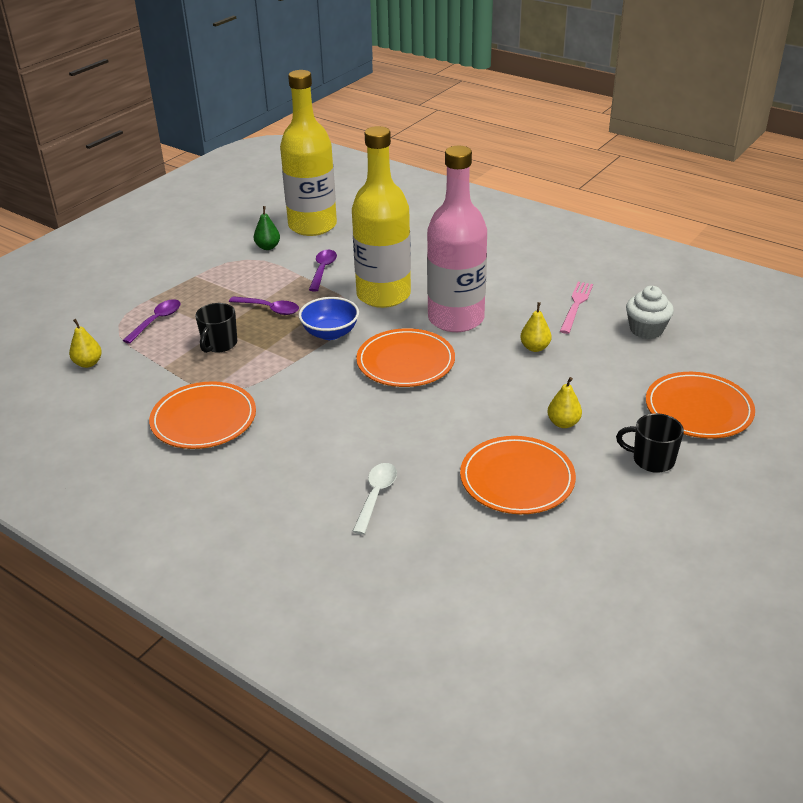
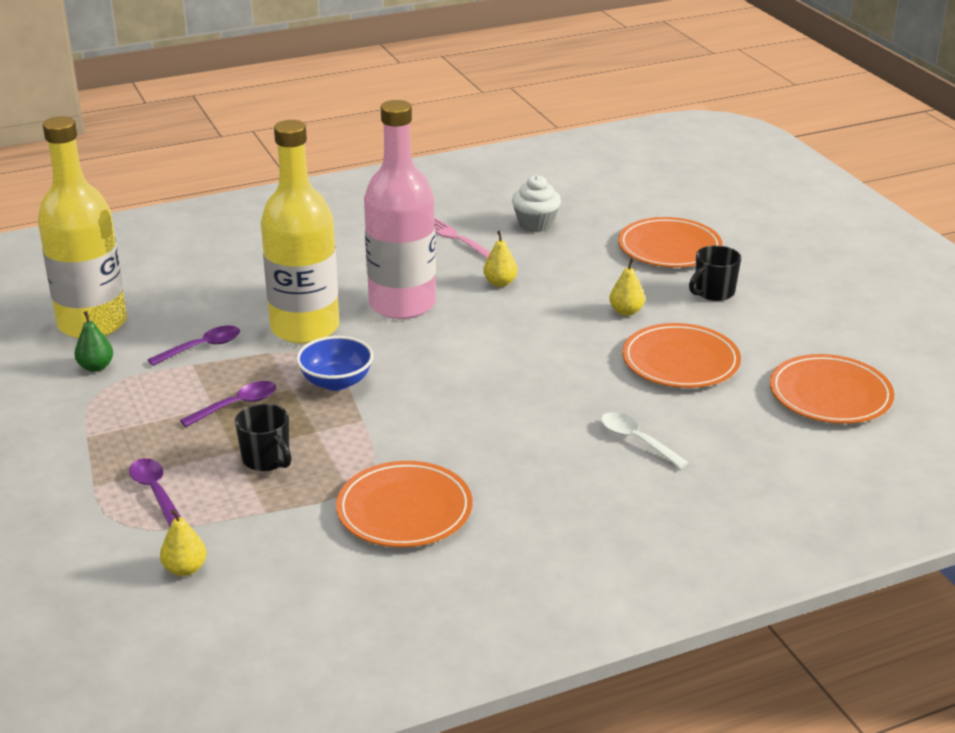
camera: 60 degrees left, 5 degrees down
purple spoon [309,250,337,291] -> purple spoon turned 105 degrees clockwise [148,326,240,366]
orange plate [356,328,455,387] -> orange plate moved to [770,354,894,424]

